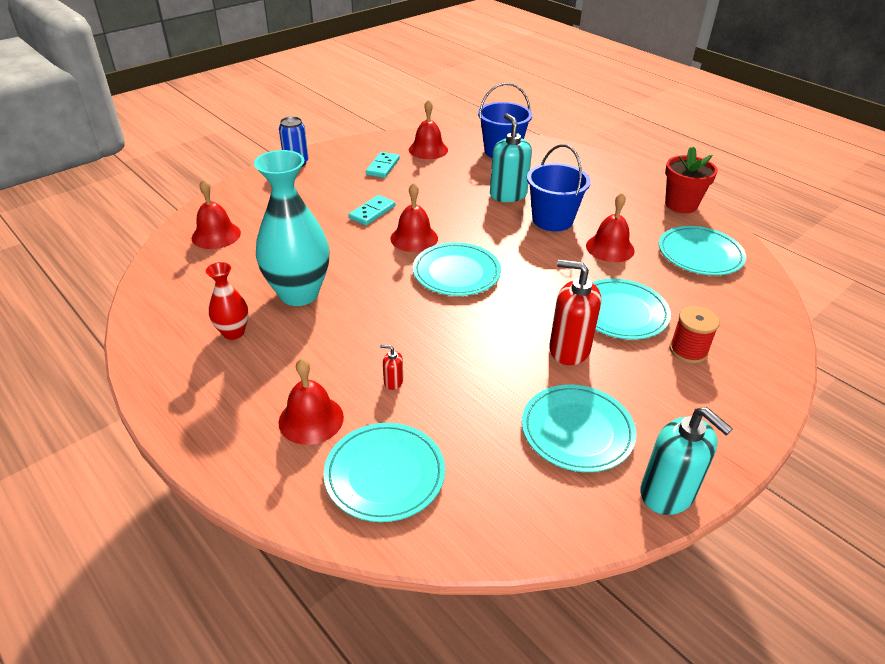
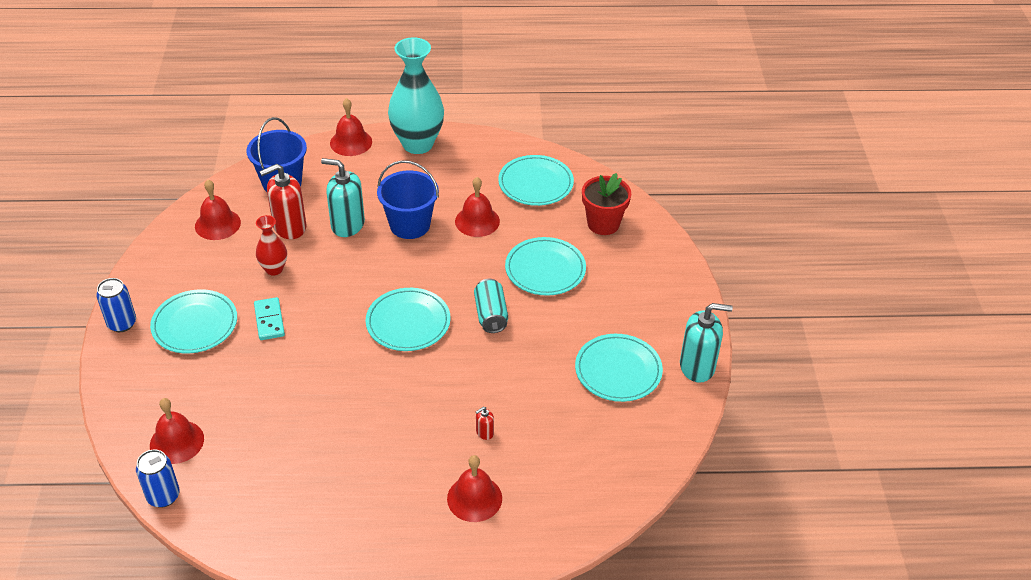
camera: 50 degrees left, 5 degrees up
red vase [206,262,249,340] -> red vase moved to [256,215,287,275]
turquoise vase [254,150,329,306] -> turquoise vase moved to [388,37,444,154]
turquoise plate [323,423,445,522] -> turquoise plate moved to [150,289,237,353]
turquoise domino [366,152,400,178] -> none
red bell [390,183,438,252] -> red bell moved to [330,98,372,156]
red soap dispenser [549,260,601,365] -> red soap dispenser moved to [259,164,307,239]
red flower pot [665,146,718,213] -> red flower pot moved to [582,173,631,235]
red spool [669,306,720,363] -> none
none -> blue can [136,450,180,508]
none -> turquoise can [474,279,508,333]

